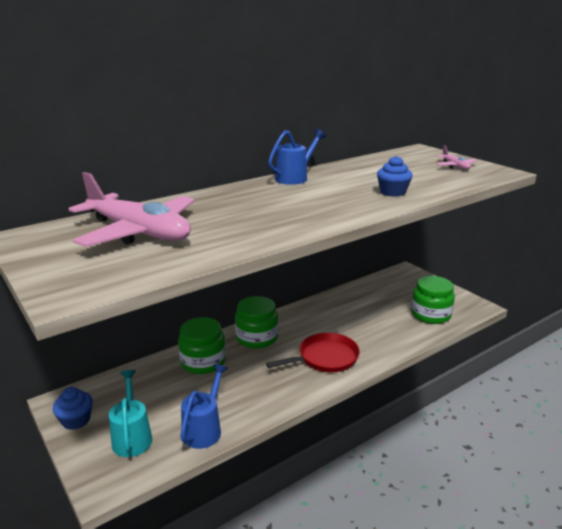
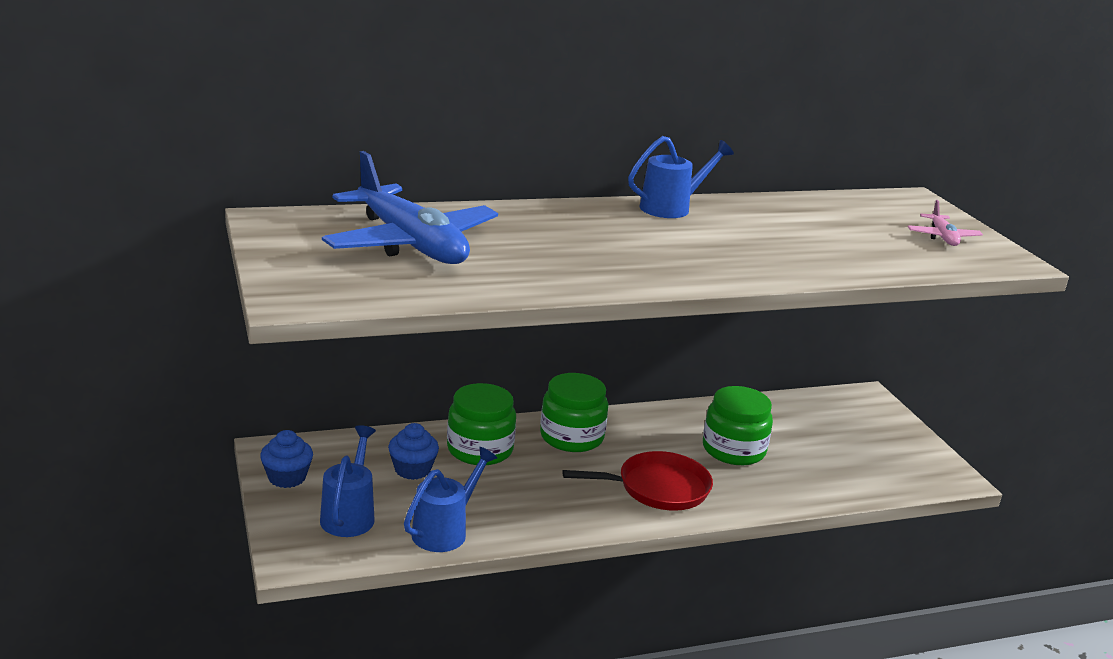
camera: 15 degrees right, 0 degrees up
pink plane [69,172,195,247] -> blue plane [322,151,498,264]
turquoise watering can [109,370,152,457] -> blue watering can [320,425,376,537]
blue cupcake [377,156,413,197] -> blue cupcake moved to [388,423,439,480]
green jar [411,276,455,324] -> green jar moved to [703,386,773,465]

